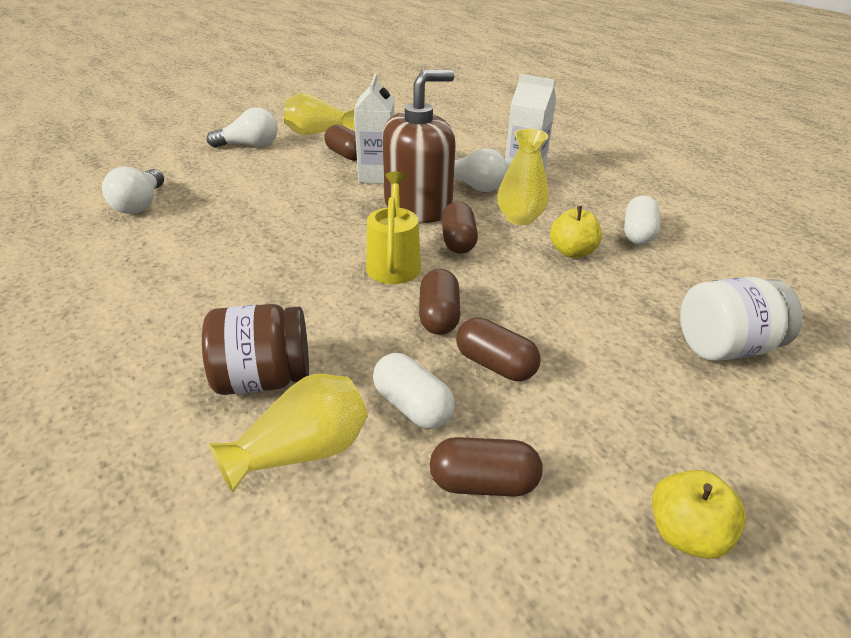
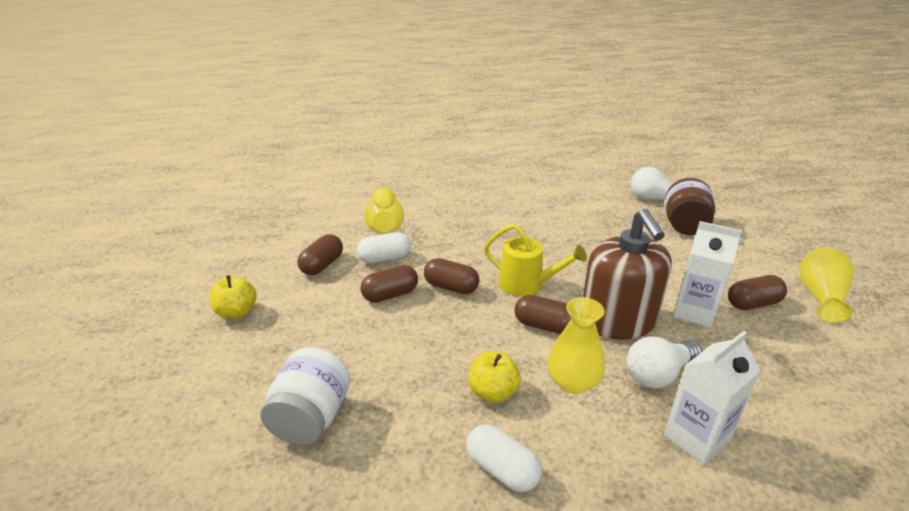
camera: 115 degrees right, 5 degrees down
brown jar [202,304,309,395] -> brown jar moved to [665,178,715,235]
white light bulb [207,107,278,148] -> none

